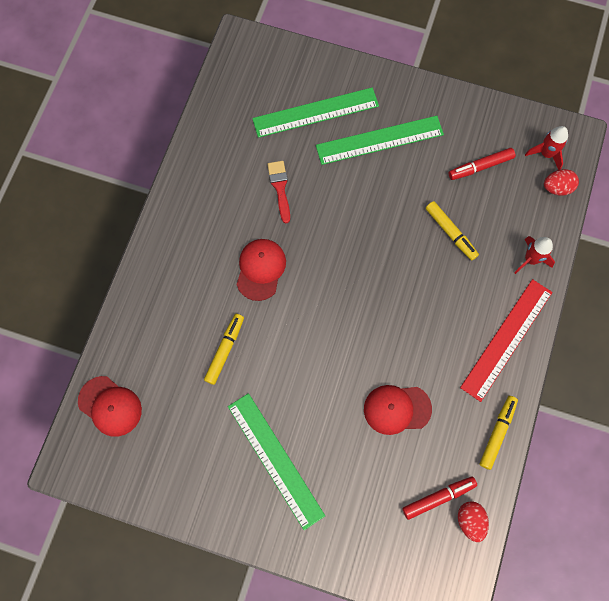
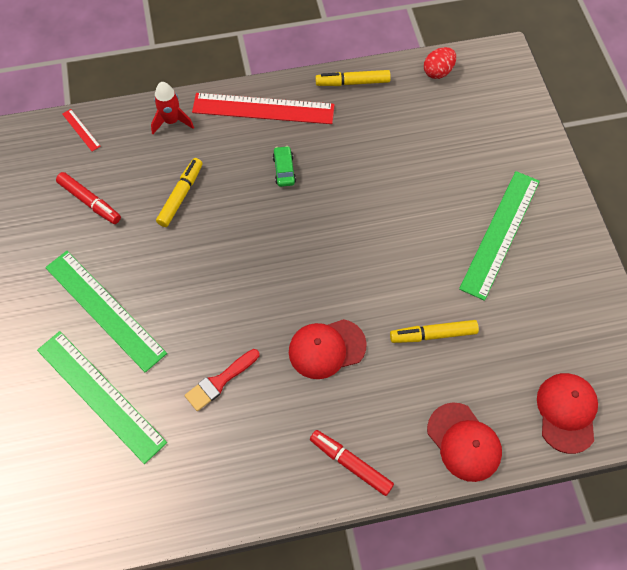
camera: 120 degrees left, 10 degrees down
red cap [364,385,432,435] -> red cap moved to [427,403,502,482]
red marker [402,476,477,520] -> red marker moved to [310,430,394,496]
red rocket [525,126,568,170] -> none
red egg [544,169,579,196] -> red ruler [62,109,101,151]
none -> green car [273,146,296,187]

